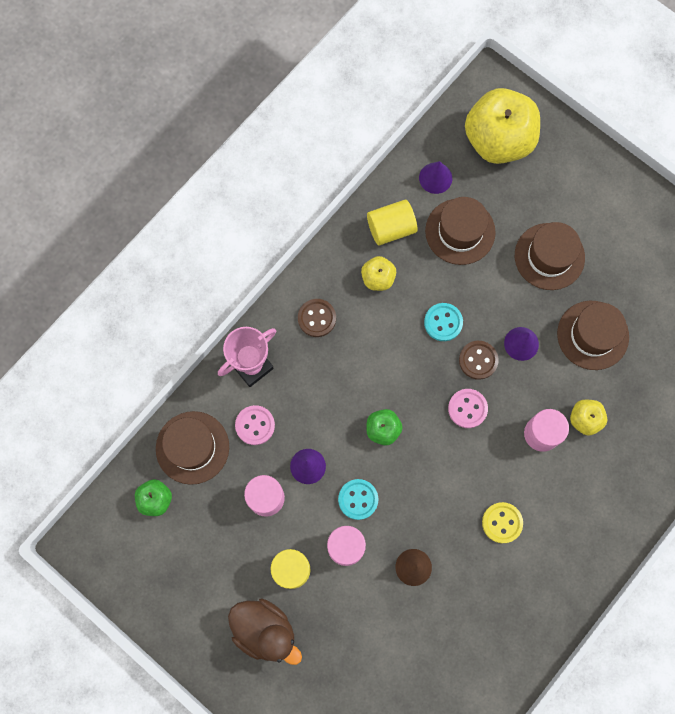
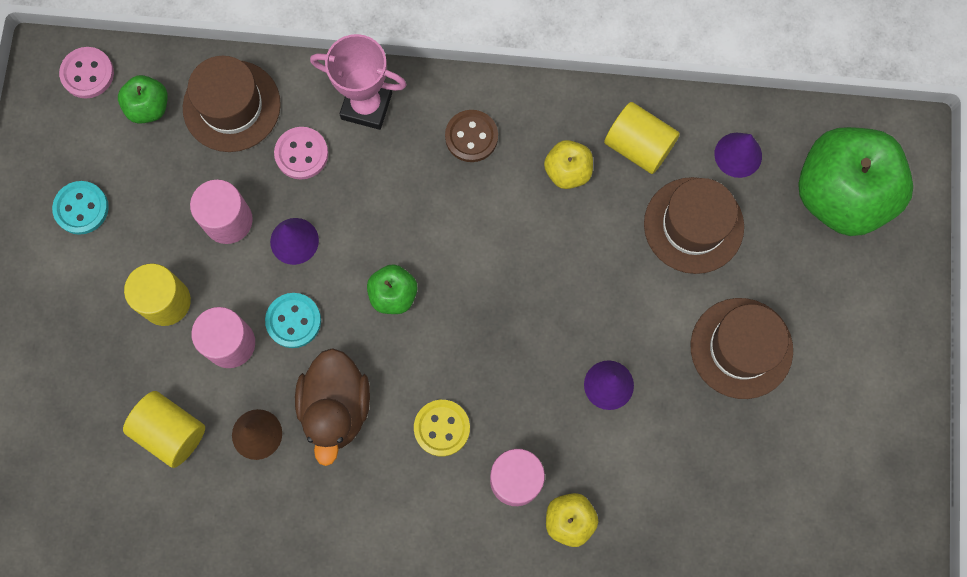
camera: 55 degrees right, 0 degrees up
brown duck [228,598,302,665] -> brown duck moved to [295,348,370,466]
turquoise button [424,303,463,341] -> turquoise button moved to [52,181,109,235]
pink button [448,389,488,428] -> pink button moved to [59,47,114,98]
brown button [459,341,499,380] -> none
yellow apple [465,88,540,164] -> green apple [798,127,913,236]
yellow button [482,502,523,543] -> yellow button moved to [414,400,470,456]
brown hat [557,301,629,370] -> none
none -> yellow cylinder [123,391,205,468]

